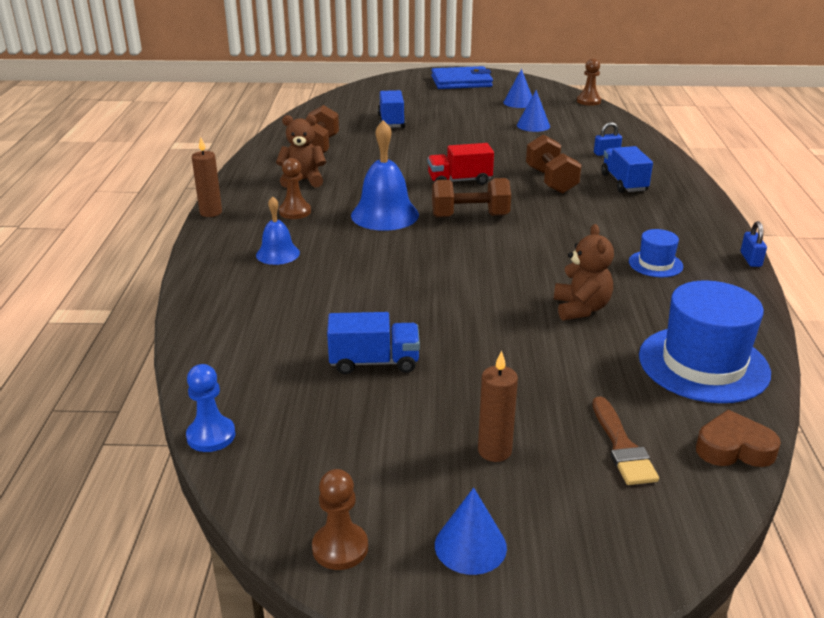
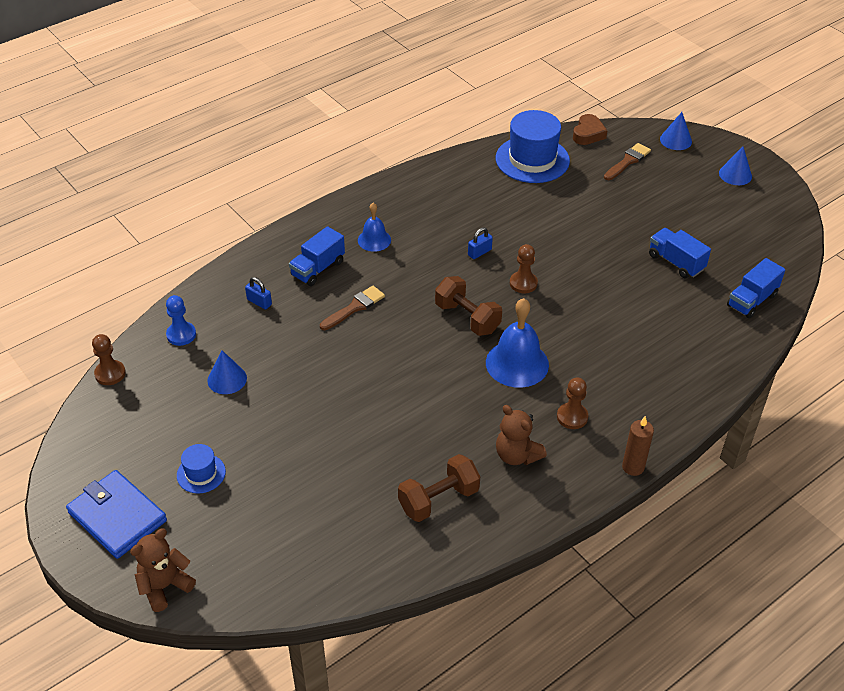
camera: 130 degrees left, 15 degrees up
blue pawn [186,364,235,452] -> blue pawn moved to [166,295,196,346]
blue bell [256,196,300,265] -> blue bell moved to [358,203,391,252]
brown pawn [312,469,368,570] -> brown pawn moved to [510,244,538,293]
blue truck [378,90,406,128] -> blue truck moved to [727,258,785,318]
red truck [428,143,494,185] -> none
brown candle [478,350,518,462] -> none
blue cone [504,69,532,108] -> blue cone moved to [660,112,692,150]
brown dumbbell [526,135,582,193] -> brown brush [320,286,385,330]
brown teddy bear [554,224,614,321] -> brown teddy bear moved to [130,528,196,612]
blue hat [629,229,683,277] -> blue hat moved to [177,444,226,494]
brown heart [696,410,781,467] -> brown heart turned 120 degrees counterclockwise [573,114,608,145]
blue padlock [741,221,767,267] -> blue padlock moved to [468,227,493,259]

